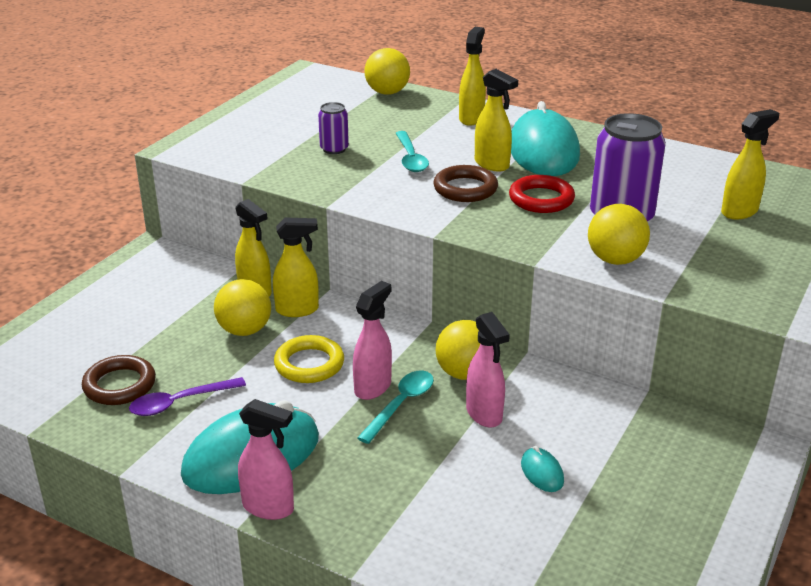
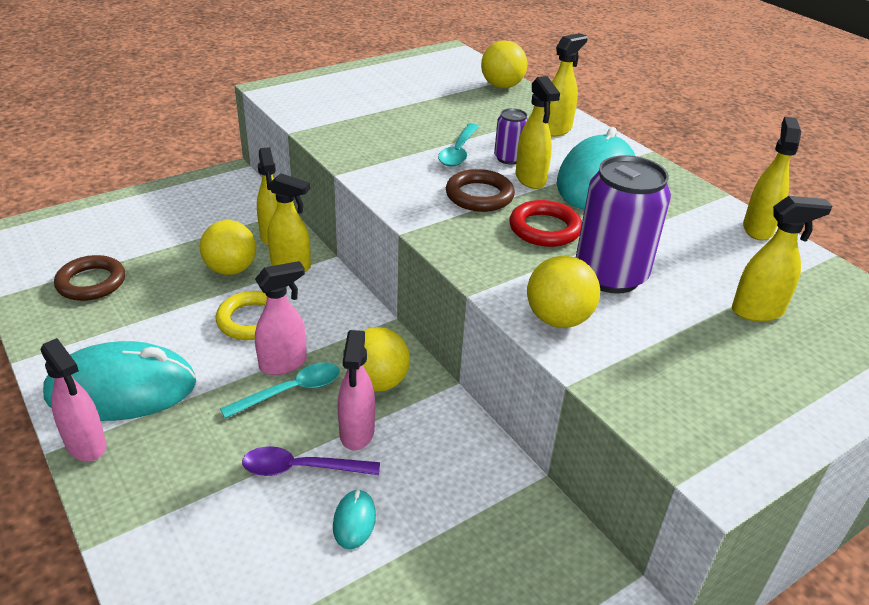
camera: 25 degrees right, 5 degrees up
purple spoon [129,377,246,416] -> purple spoon moved to [242,446,380,476]
purple can [318,102,349,154] -> purple can moved to [494,108,528,165]
none -> yellow spray bottle [743,116,801,241]

